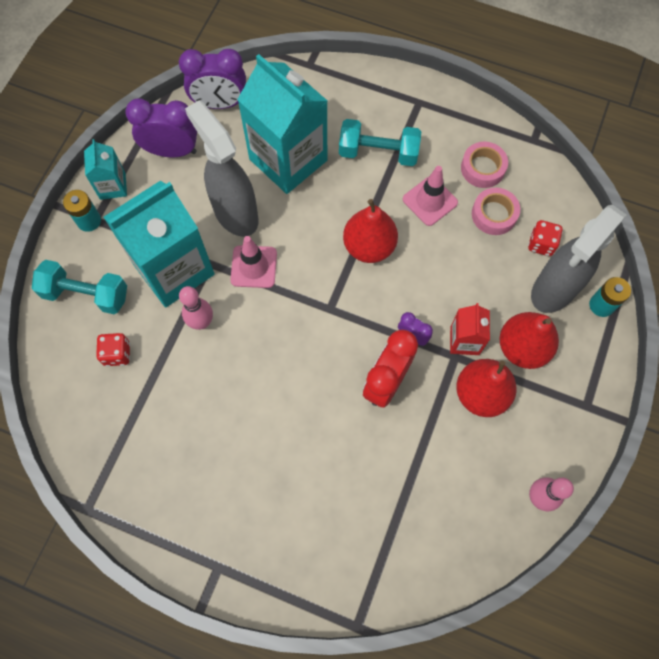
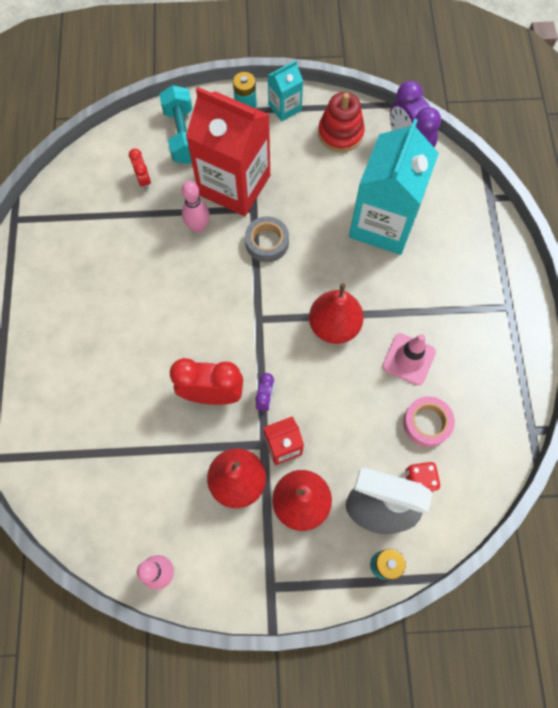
camera: 65 degrees right, 0 degrees up
red dice [96,333,130,367] -> red clock [129,148,151,190]
turquoise carton [104,181,215,307] -> red carton [186,87,270,216]
purple clock [125,98,197,157] -> red stacking toy [318,92,365,152]
grey spray bottle [185,101,258,237] -> none
pink traffic cone [230,236,277,288] -> grey tape [245,217,289,262]
turquoise dumbbell [339,119,421,166] -> none
pink tape [461,142,508,188] -> none

